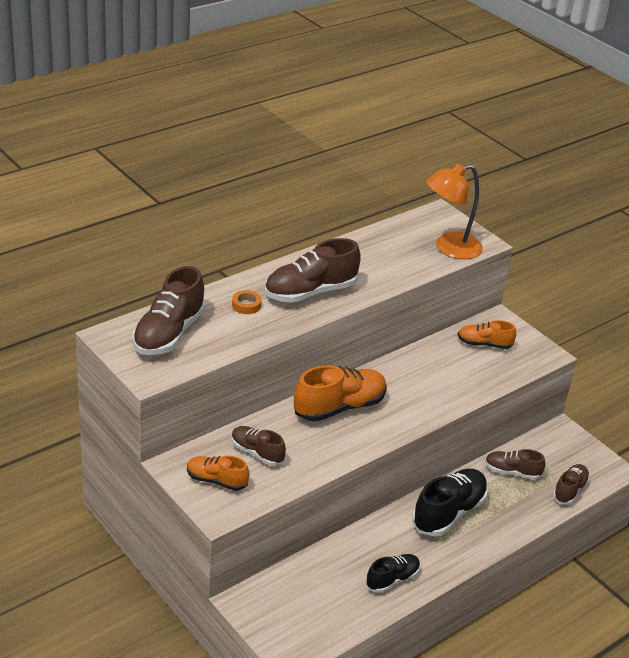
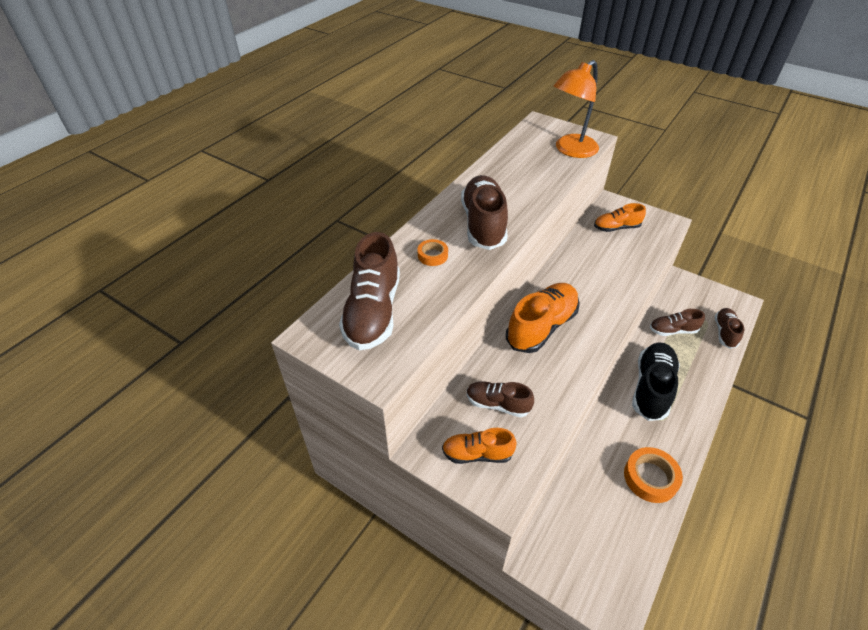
camera: 15 degrees left, 10 degrees up
brown shoe [264,238,361,303] -> brown shoe turned 135 degrees clockwise [461,175,508,250]
black shoe [366,554,420,593] -> orange tape [624,447,683,503]

